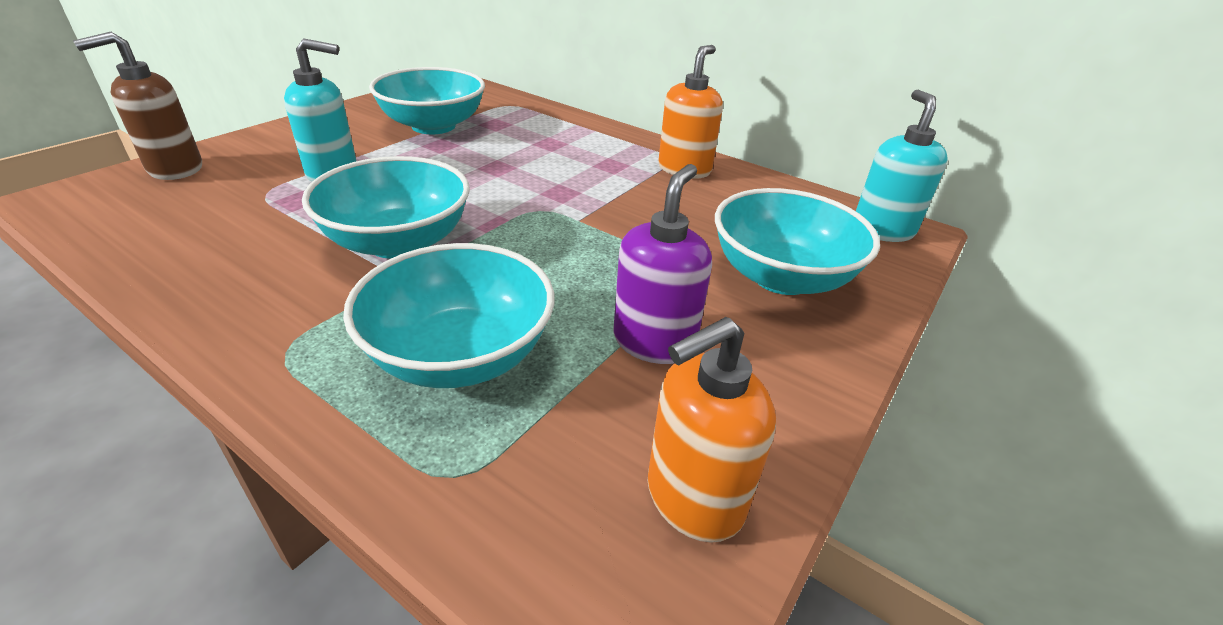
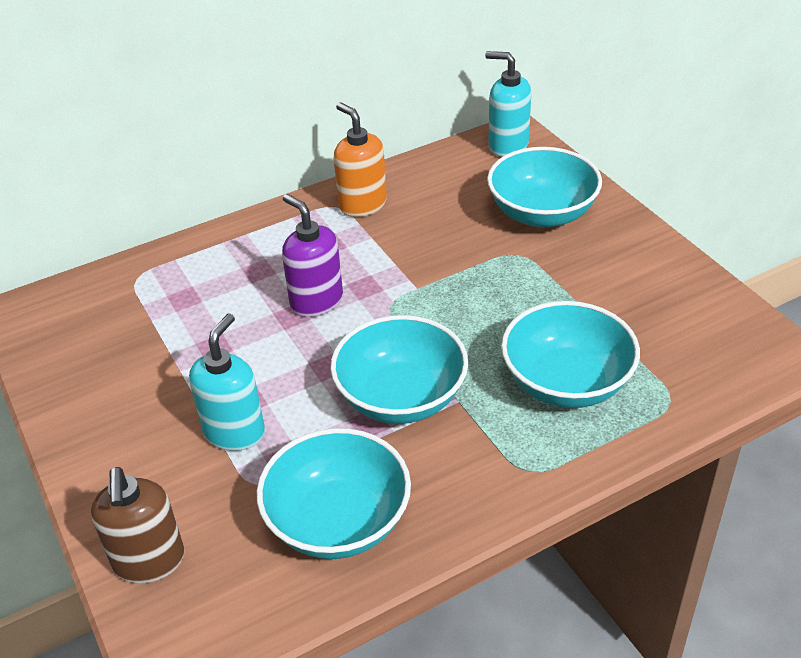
camera: 60 degrees left, 5 degrees up
turquoise bowl [369,67,485,134] -> turquoise bowl moved to [257,428,411,559]
purple soap dispenser [614,164,712,364] -> purple soap dispenser moved to [282,194,343,317]
orange soap dispenser [648,317,776,543] -> none

